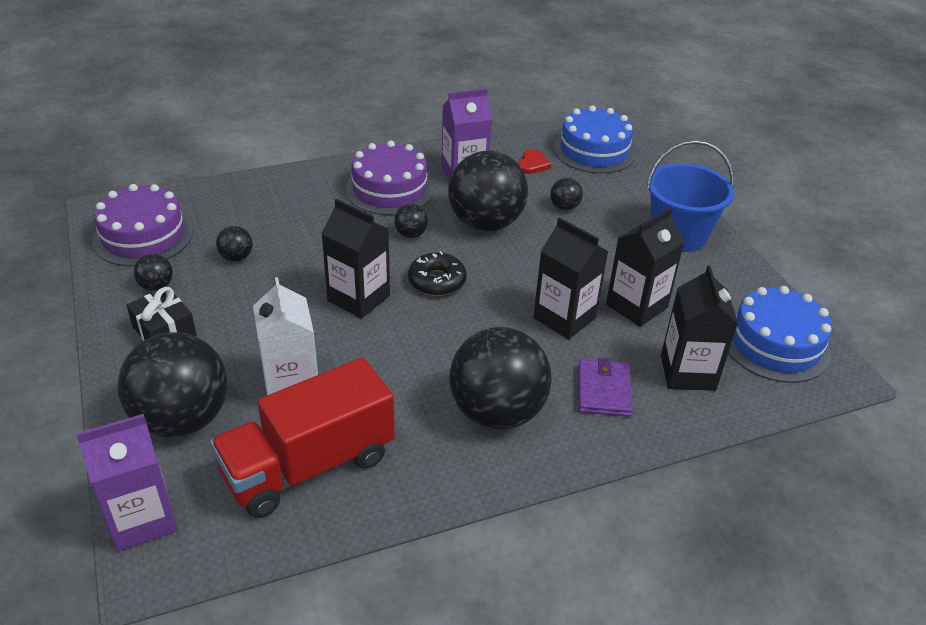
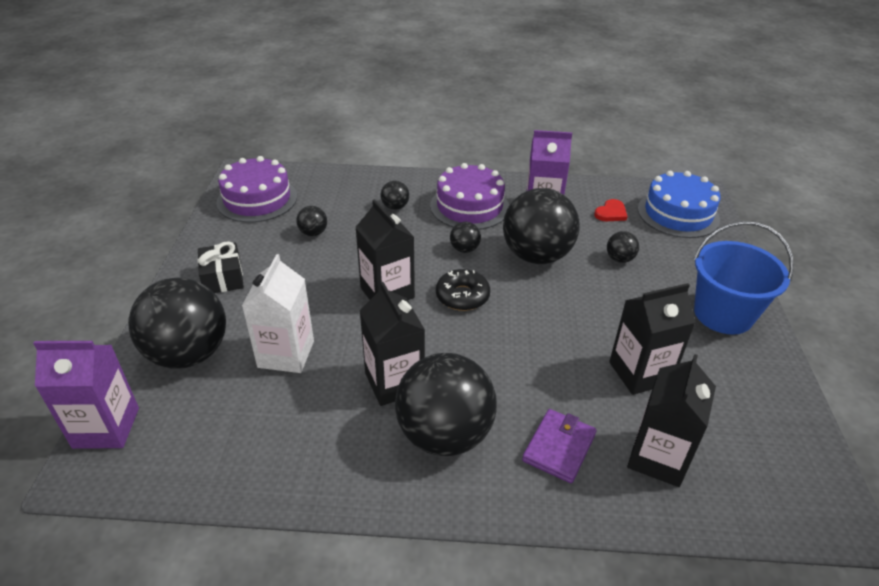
camera: 25 degrees right, 0 degrees up
black ball [134,254,173,291] -> black ball moved to [381,181,409,210]
red truck [210,357,395,518] -> none
black carton [533,217,608,339] -> black carton moved to [360,282,425,406]
blue cake [729,286,832,383] -> none

